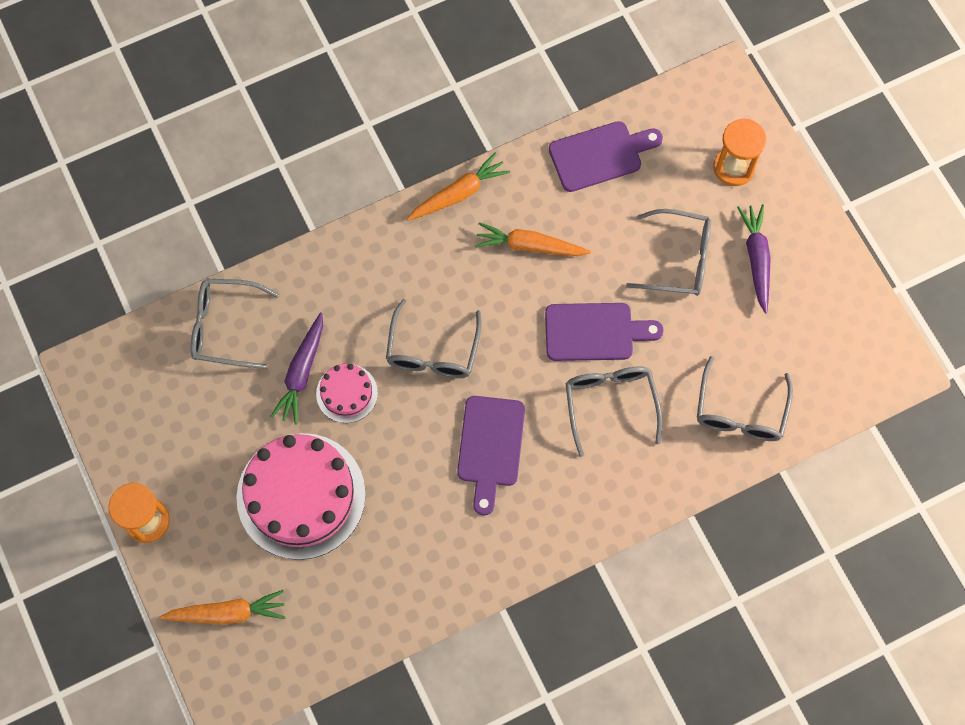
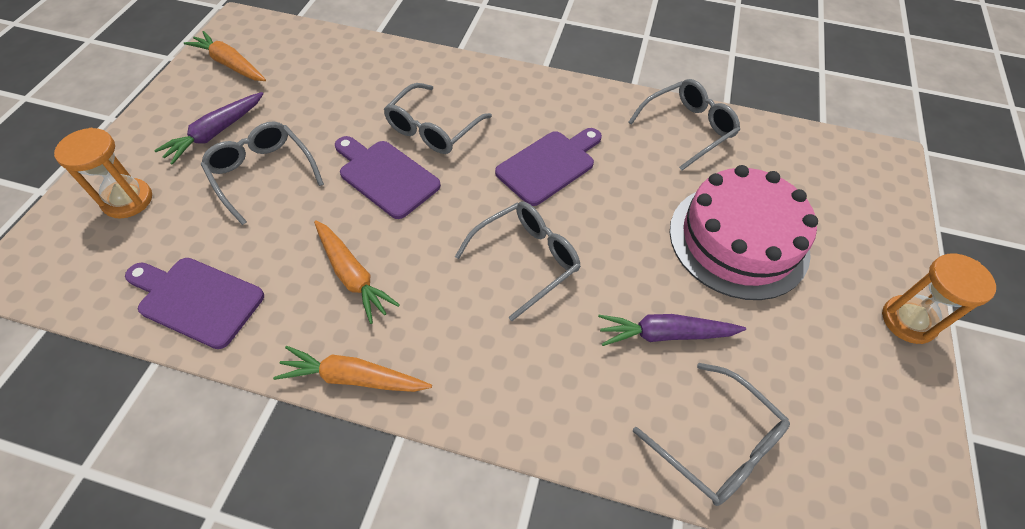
camera: 140 degrees left, 15 degrees down
orange carrot [159,590,286,625] -> orange carrot moved to [184,31,266,81]
purple carrot [270,312,323,425] -> purple carrot turned 150 degrees counterclockwise [598,314,746,346]
pink cake [316,364,378,423] -> none
grey glasses [697,356,793,441] -> grey glasses moved to [628,79,740,170]

